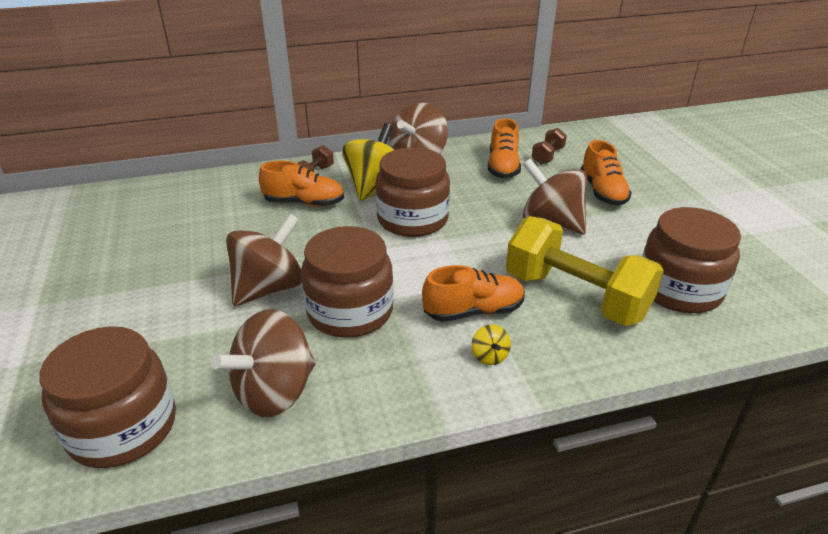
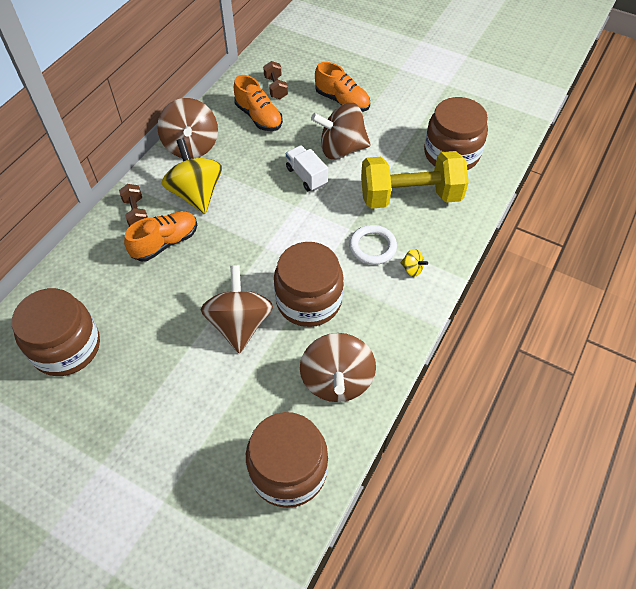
camera: 45 degrees left, 20 degrees up
brown jar [375,147,450,237] -> brown jar moved to [12,288,100,376]
orange shoe [422,265,525,322] -> white ring [349,225,397,265]
none -> white truck [286,145,328,191]

